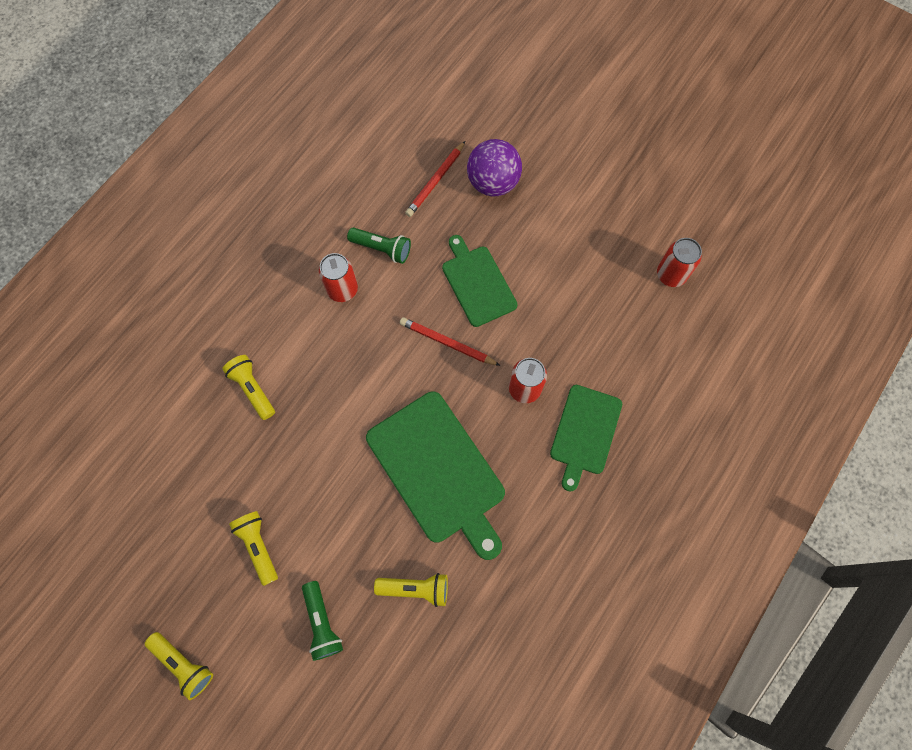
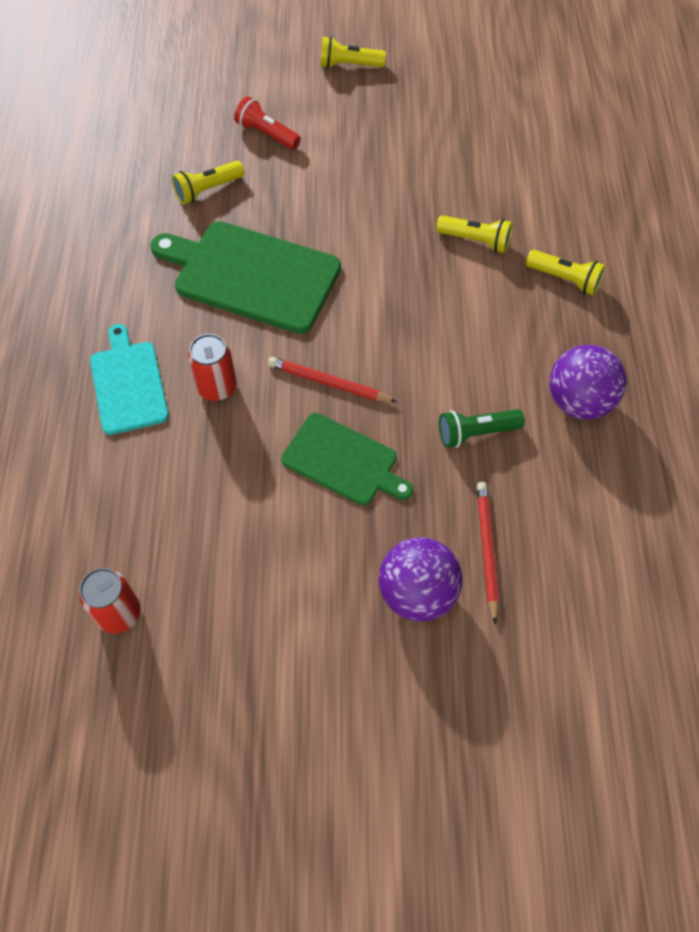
camera: 145 degrees right, 10 degrees down
yellow flashlight [229,511,278,586] -> yellow flashlight moved to [526,250,605,296]
green flashlight [302,581,343,661] -> red flashlight [234,96,301,150]
red can [319,253,358,302] -> none
red pencil [400,317,500,366] -> red pencil turned 150 degrees counterclockwise [268,357,397,402]
green cutting board [550,385,622,491] -> turquoise cutting board [90,324,169,435]
none -> purple ball [549,345,626,419]

